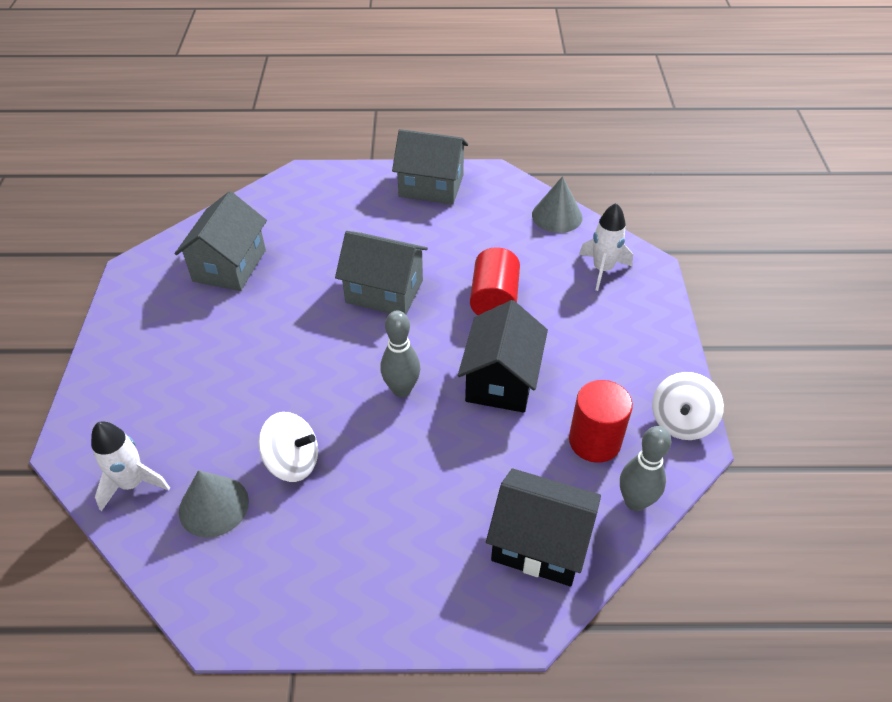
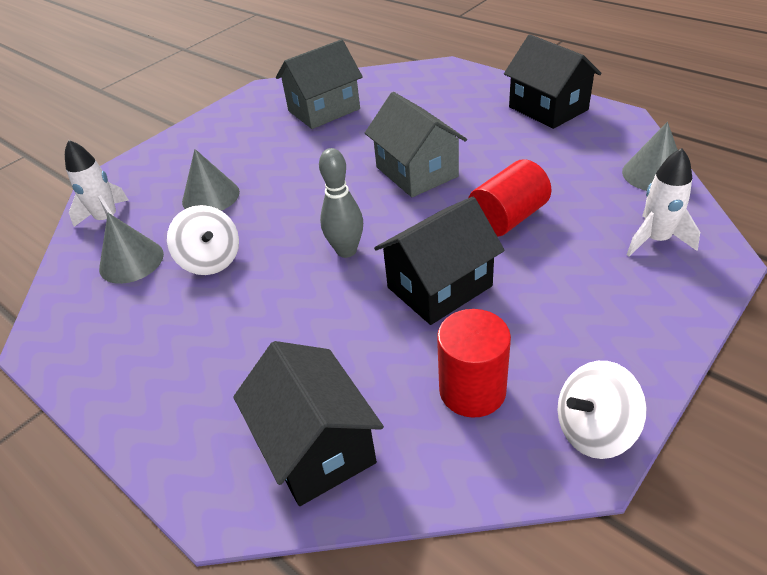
camera: 45 degrees right, 5 degrees down
grey house [392,129,468,205] -> black house [504,34,601,129]
grey bowling pin [620,426,671,511] -> none
none -> grey cone [182,149,240,211]

